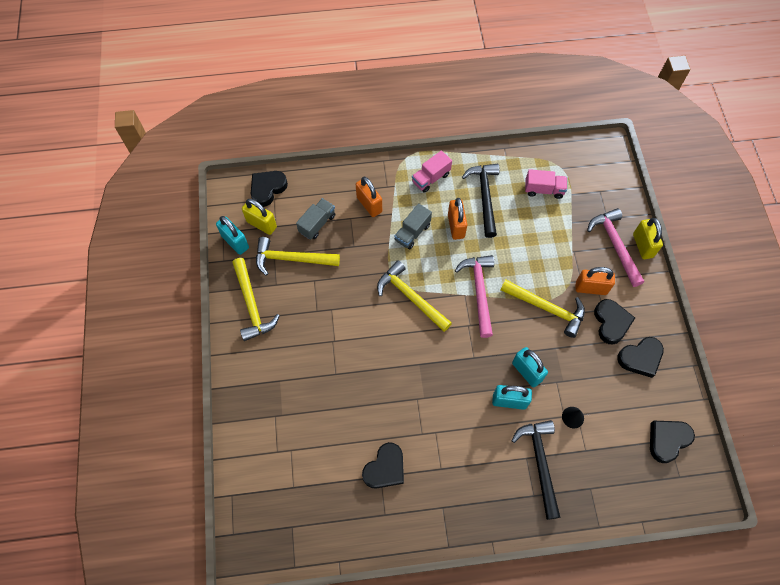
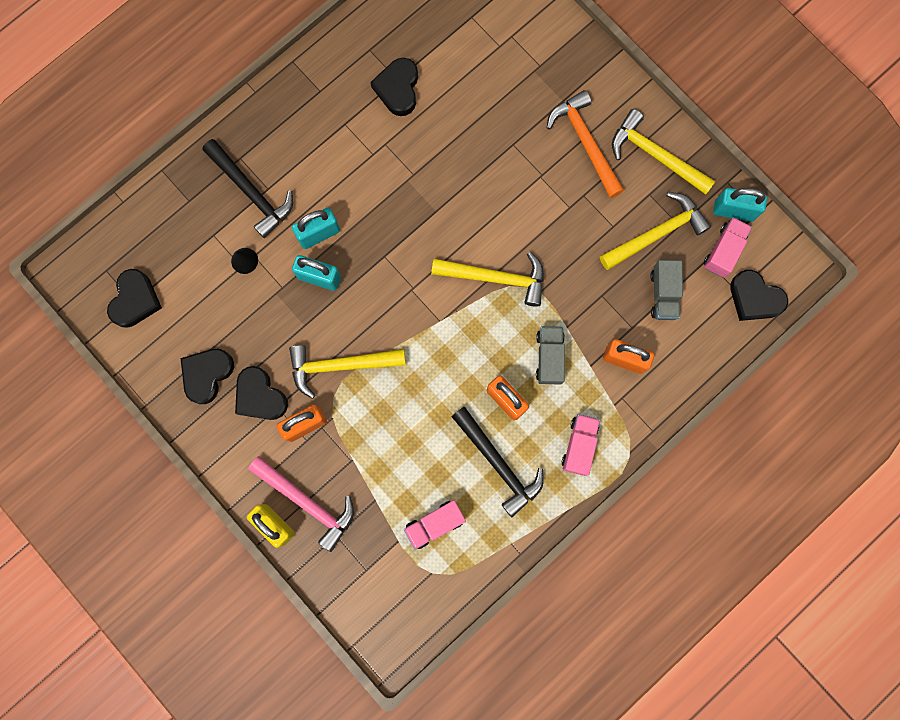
camera: 145 degrees right, 15 degrees up
yellow padlock [242,199,277,235] -> pink truck [704,217,752,278]
black heart [251,171,288,207] -> black heart turned 120 degrees clockwise [730,270,788,321]
pink hammer [455,255,494,338] -> none
none -> orange hammer [547,90,624,198]

